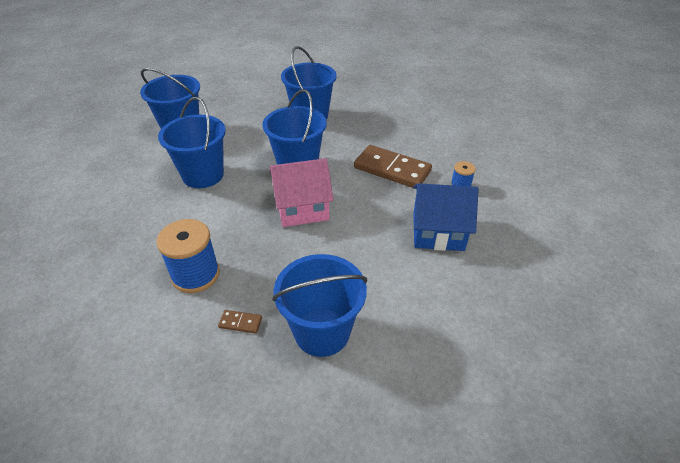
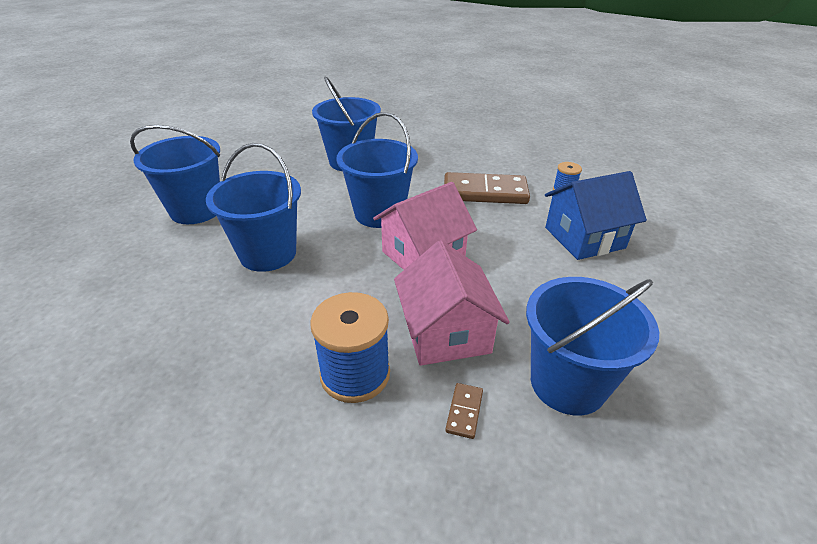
camera: 25 degrees left, 5 degrees down
brown domino [218,310,262,334] -> brown domino turned 60 degrees counterclockwise [445,383,483,439]
none -> pink house [394,240,510,366]

